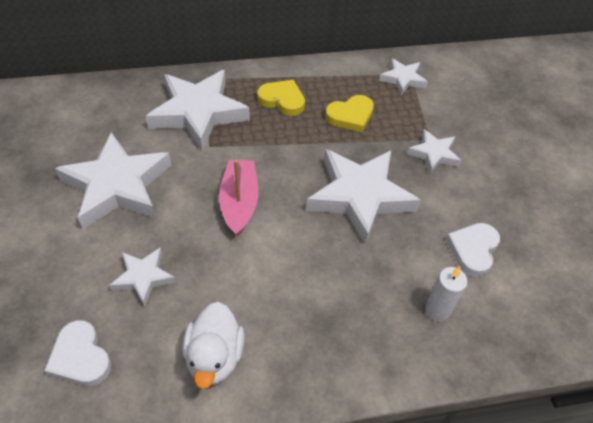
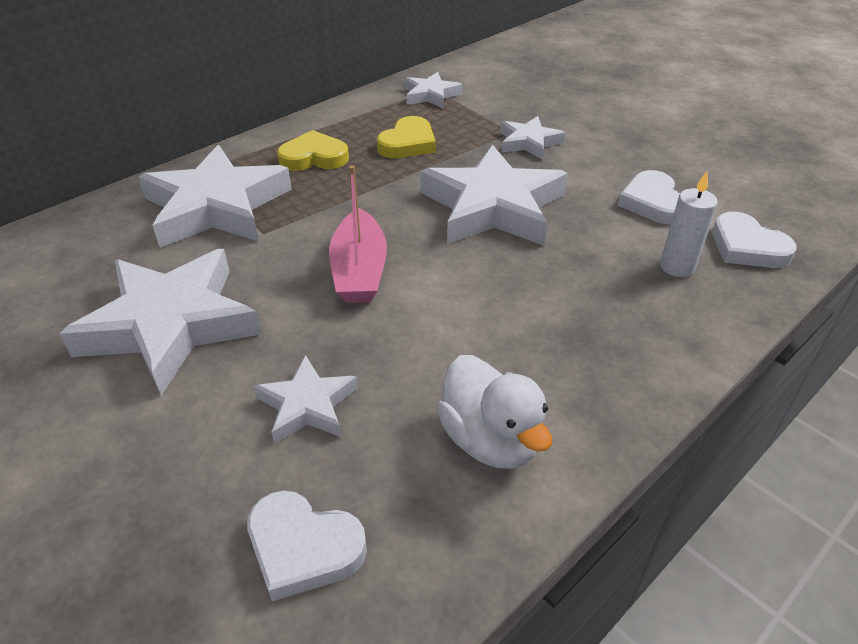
camera: 30 degrees left, 10 degrees down
pink boat [219,160,259,236] -> pink boat turned 150 degrees counterclockwise [329,165,387,303]
none -> white heart [712,212,797,268]

